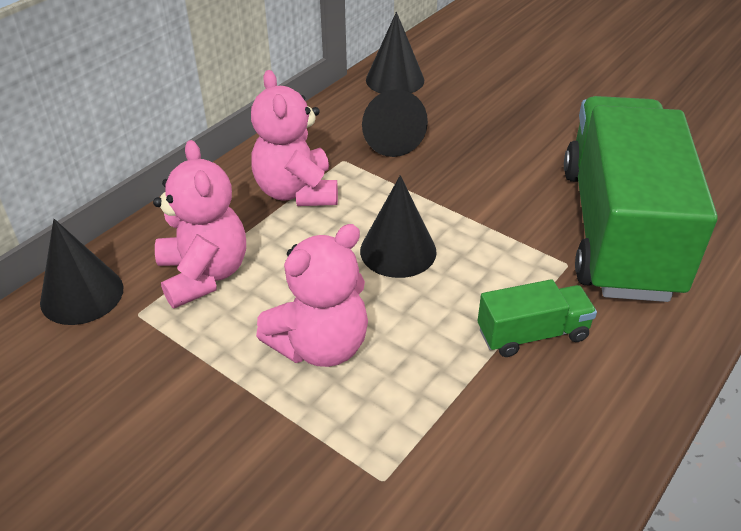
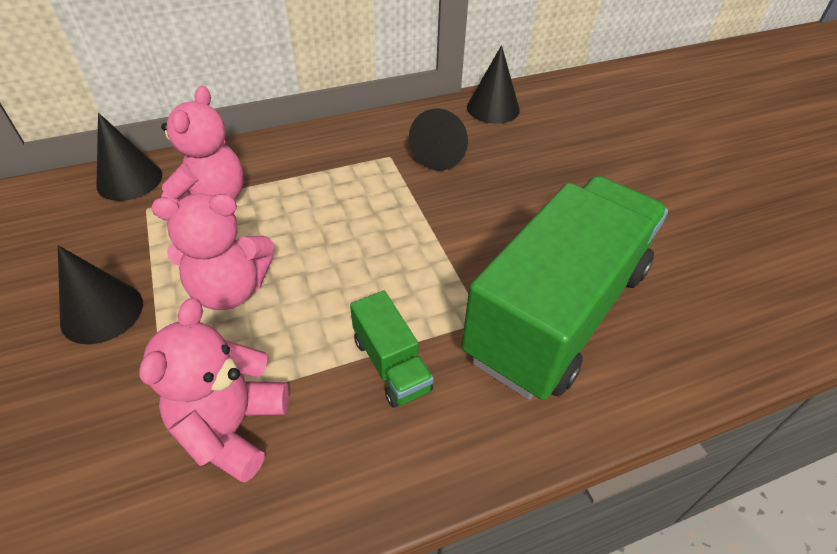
camera: 30 degrees right, 5 degrees up
pink teddy bear [251,70,338,206] -> pink teddy bear moved to [139,298,289,483]
black cone [360,175,437,278] -> black cone moved to [58,245,143,344]
green truck [478,279,597,357] -> green truck turned 45 degrees clockwise [350,291,434,408]

